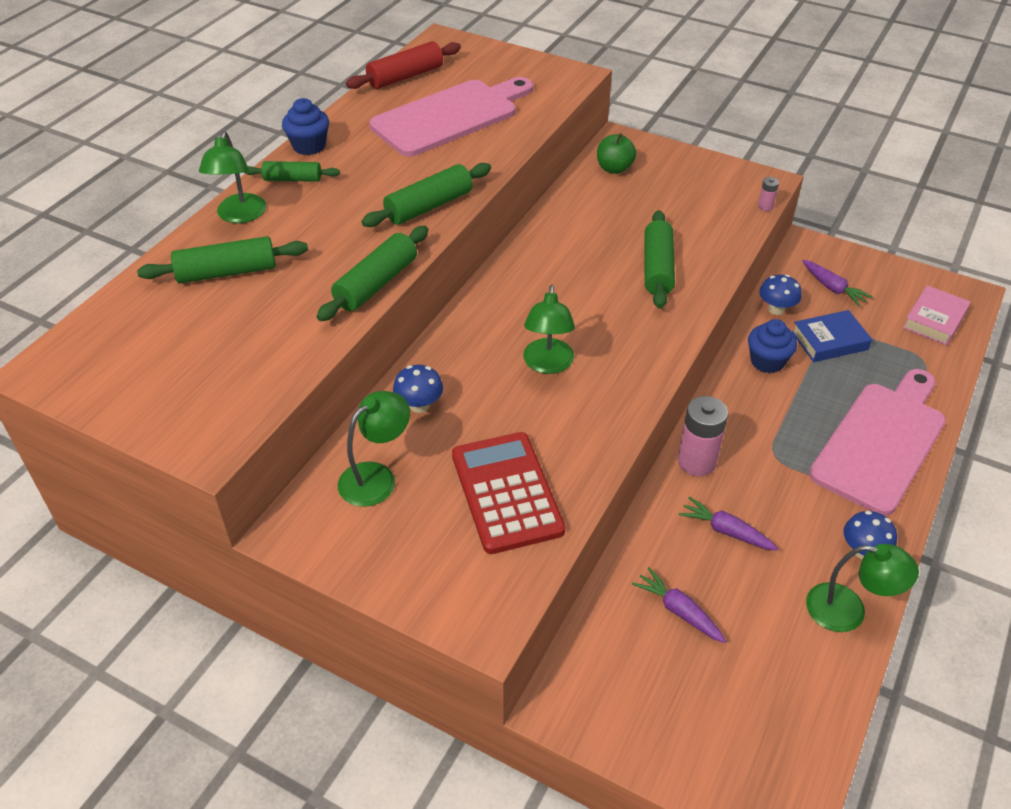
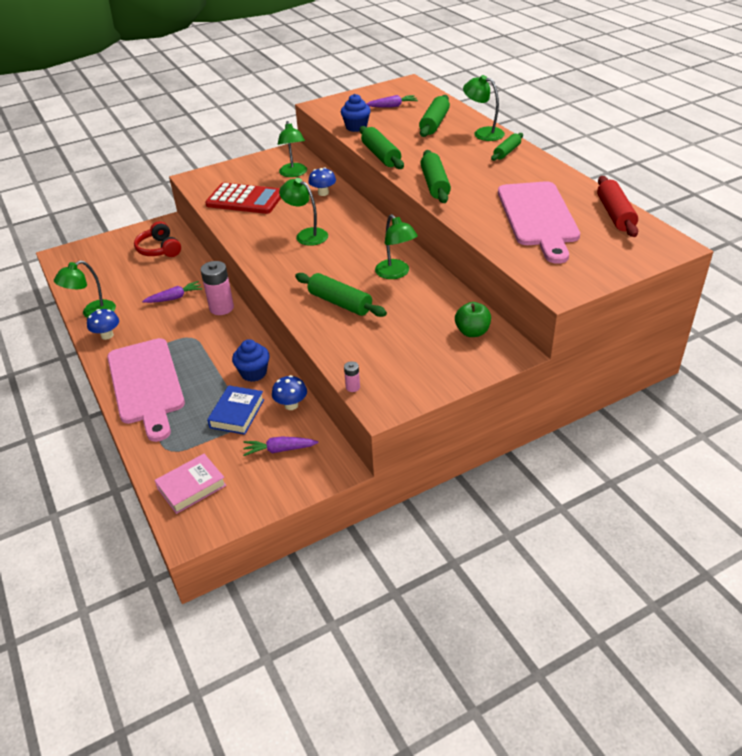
camera: 125 degrees right, 5 degrees down
blue cupcake [282,98,329,155] -> blue cupcake moved to [341,94,371,132]
purple carrot [632,567,726,643] -> purple carrot moved to [367,95,418,108]
pink book [903,285,971,345] -> pink book turned 75 degrees clockwise [154,454,227,514]
none -> red headphones [134,221,181,257]
none -> green lamp [375,214,418,279]

